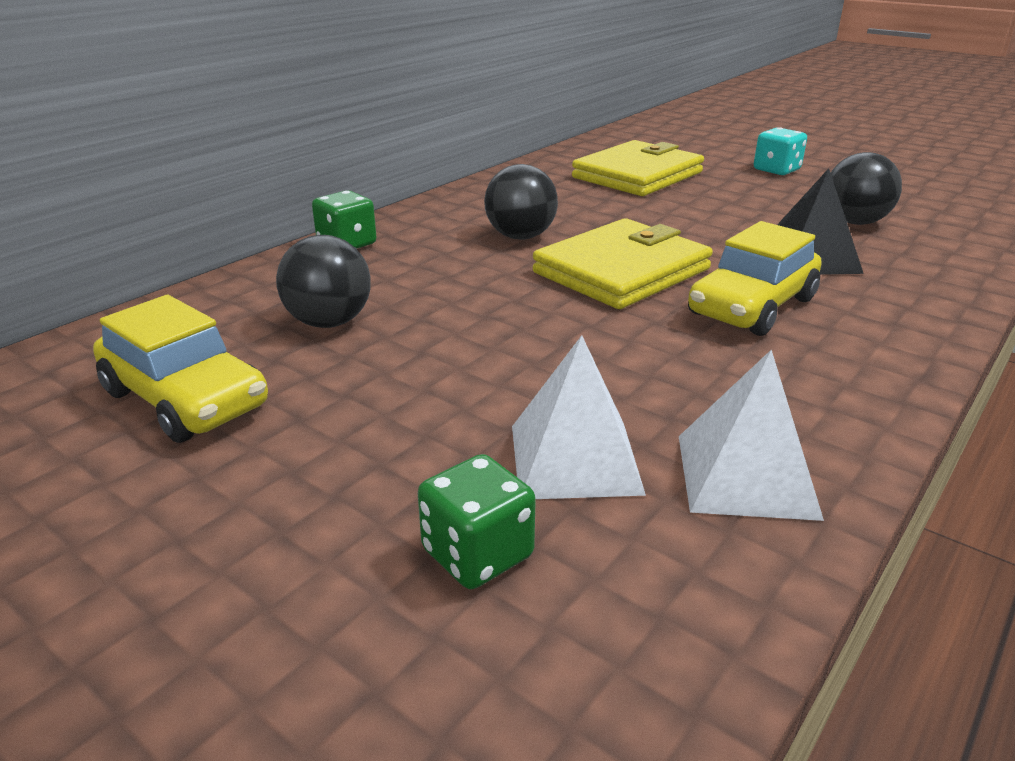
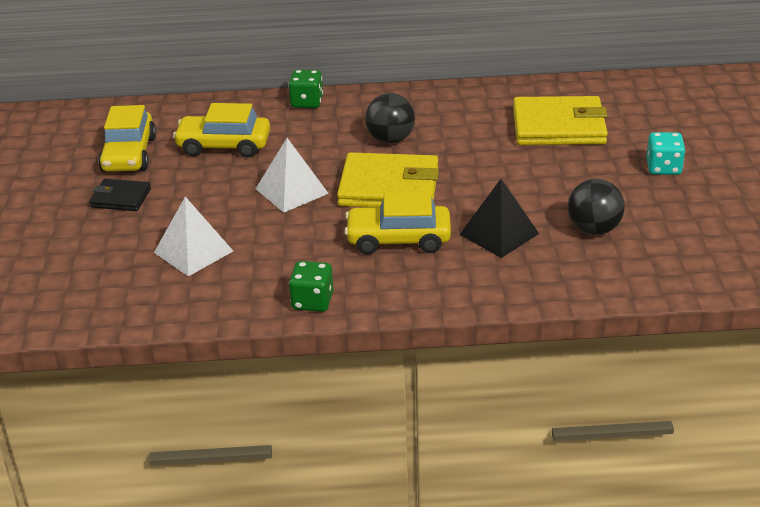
camera: 50 degrees right, 5 degrees up
black ball [276,235,371,328] -> yellow car [173,103,270,158]
green dice [418,454,536,589] -> green dice moved to [289,261,333,312]
white pyramid [679,350,824,521] -> white pyramid moved to [256,138,329,213]
none -> black wallet [89,179,151,211]

